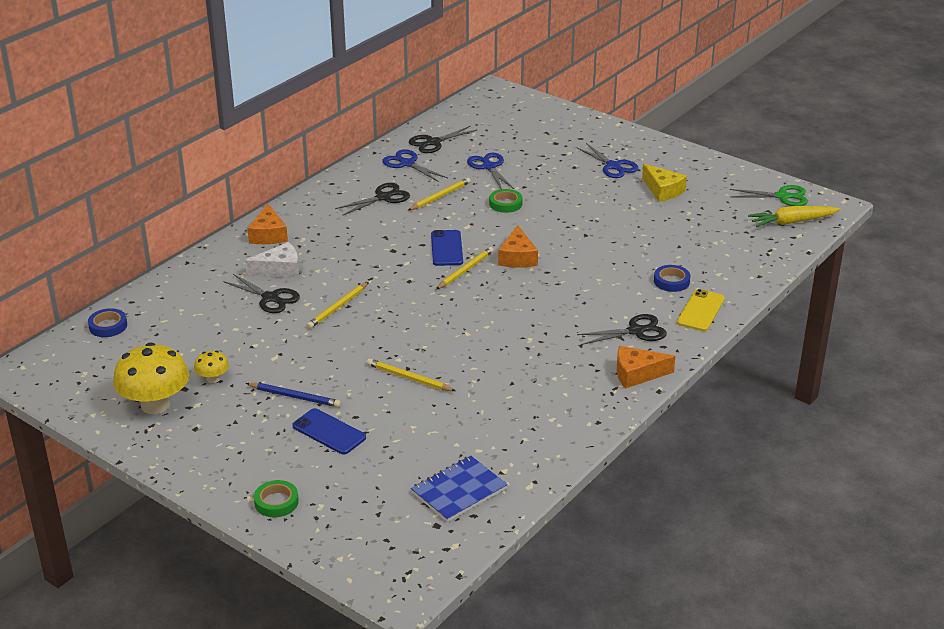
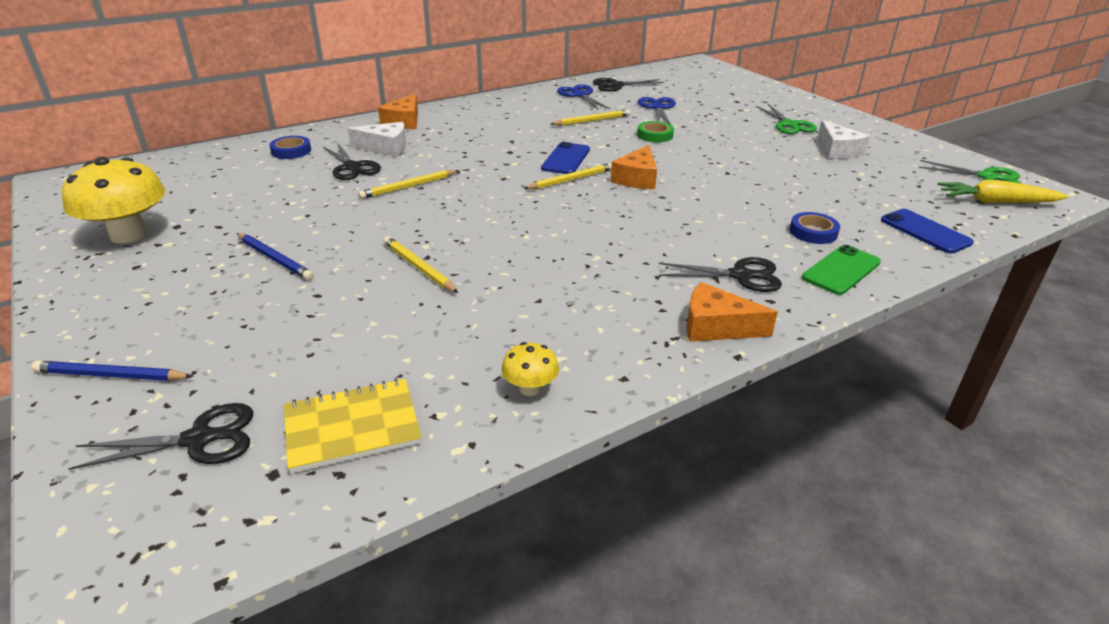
camera: 20 degrees right, 0 degrees up
blue tape [88,308,127,337] -> blue tape moved to [269,136,311,159]
yellow mushroom [194,351,229,383] -> yellow mushroom moved to [501,342,559,396]
green tape [254,480,299,517] -> blue pencil [32,361,193,381]
blue phone [292,408,366,454] -> blue phone moved to [881,209,973,253]
black scissors [335,183,410,216] -> black scissors moved to [68,403,254,470]
blue notebook [411,456,508,522] -> yellow notebook [284,379,422,474]
blue scissors [576,143,639,178] -> green scissors [756,104,817,134]
yellow cheese [642,164,687,202] -> white cheese [818,120,870,159]
yellow phone [677,289,725,331] -> green phone [802,245,881,295]

